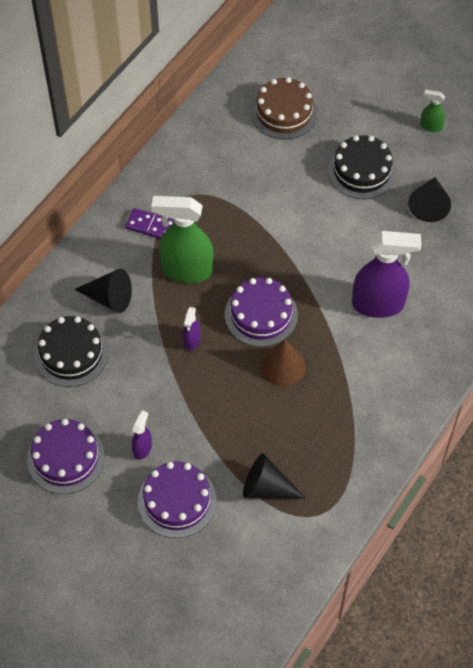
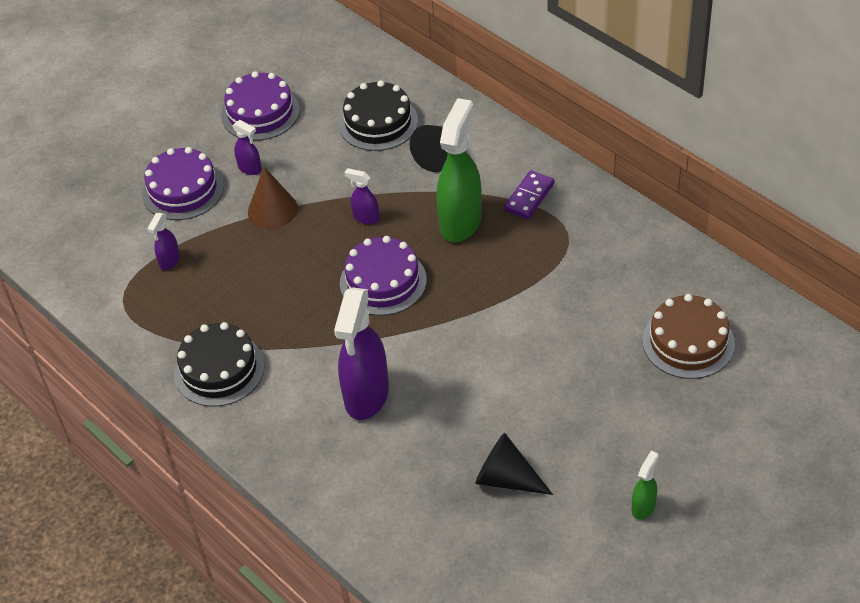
camera: 105 degrees right, 10 degrees down
black cone [243,453,306,499] -> purple spray bottle [147,213,180,270]
brown cone [261,339,306,387] -> brown cone moved to [248,167,298,229]
black cake [328,135,396,199] -> black cake moved to [174,322,265,407]

